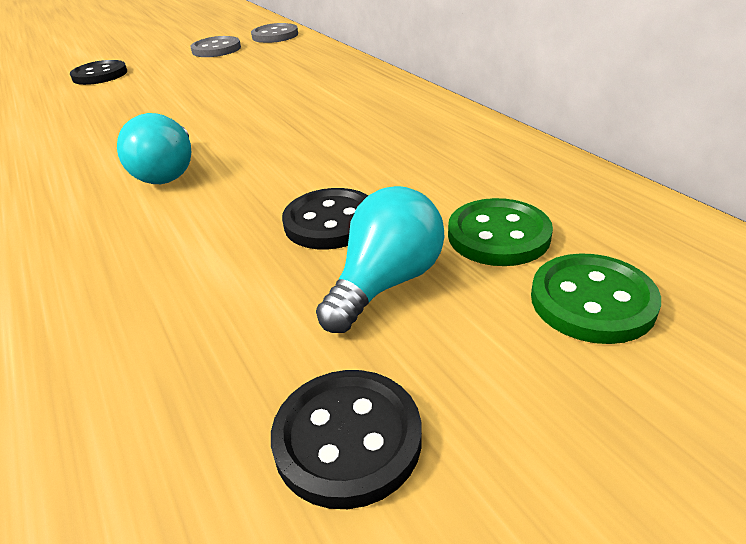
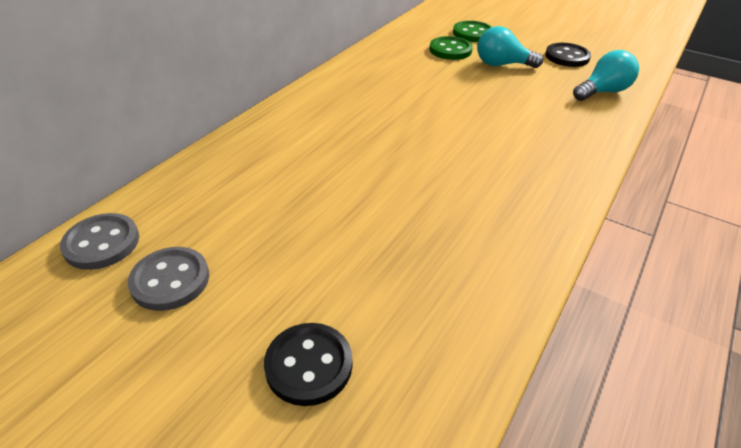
camera: 120 degrees left, 5 degrees up
turquoise light bulb [117,113,191,184] -> turquoise light bulb moved to [573,50,639,101]
black button [282,188,368,250] -> none

